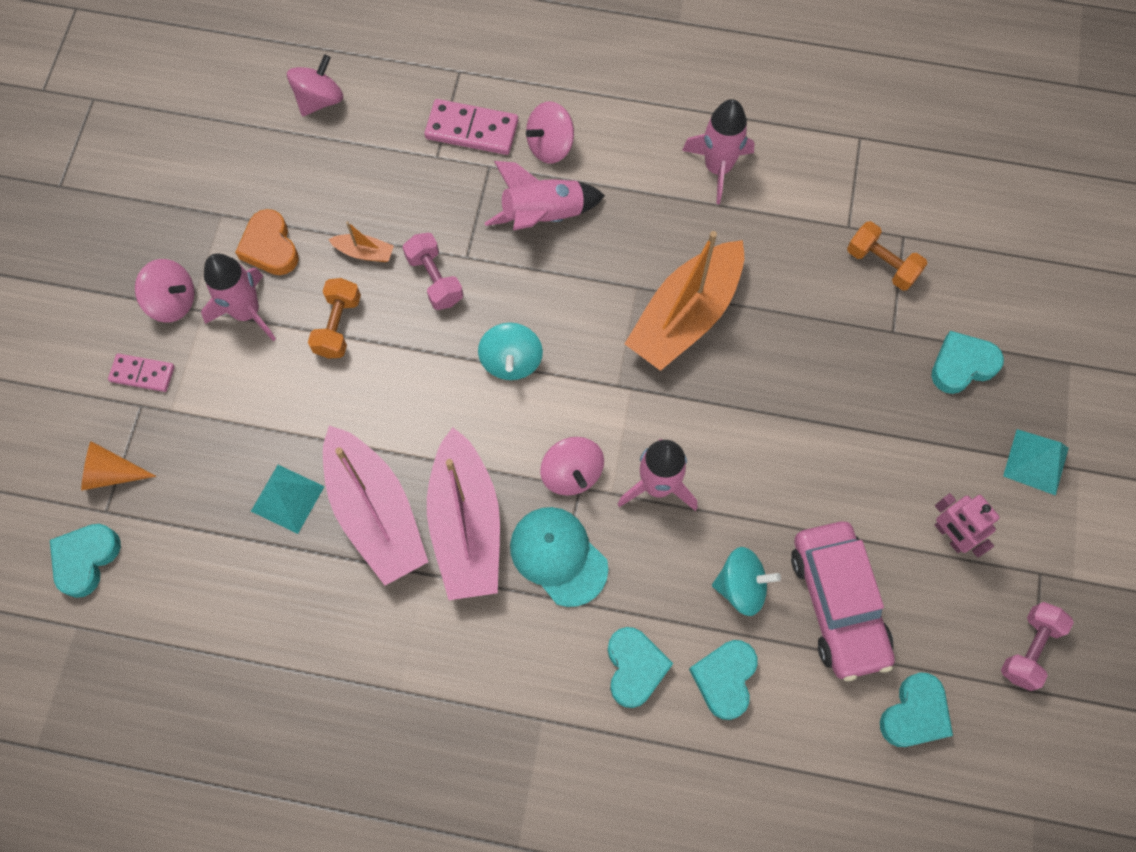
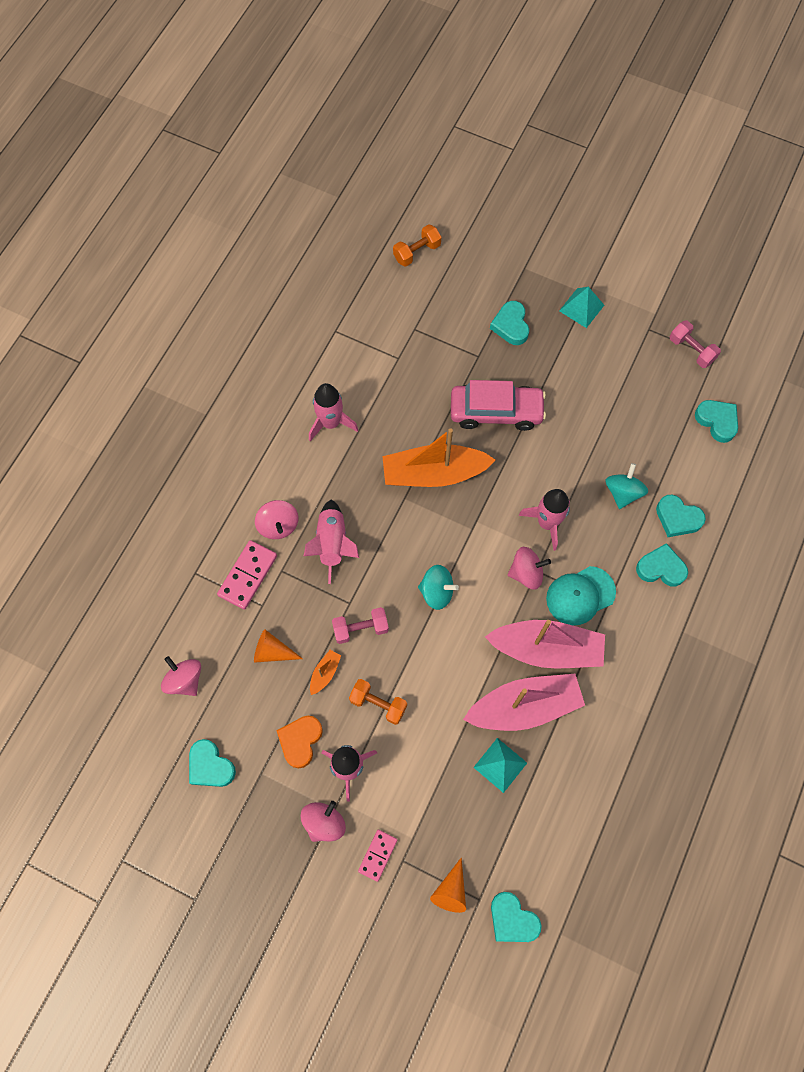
camera: 75 degrees left, 0 degrees up
orange heart [235,209,299,275] -> orange heart turned 120 degrees clockwise [276,716,323,768]
orange boat [625,231,744,371] -> orange boat turned 120 degrees clockwise [382,428,495,487]
pink car [791,521,895,681] -> pink car moved to [451,380,546,431]
orange dumbbell [847,221,927,291] -> orange dumbbell moved to [393,224,441,267]
pink robot [935,493,1000,557] -> none
none -> turquoise heart [189,739,236,787]
none -> orange cone [254,629,303,663]

